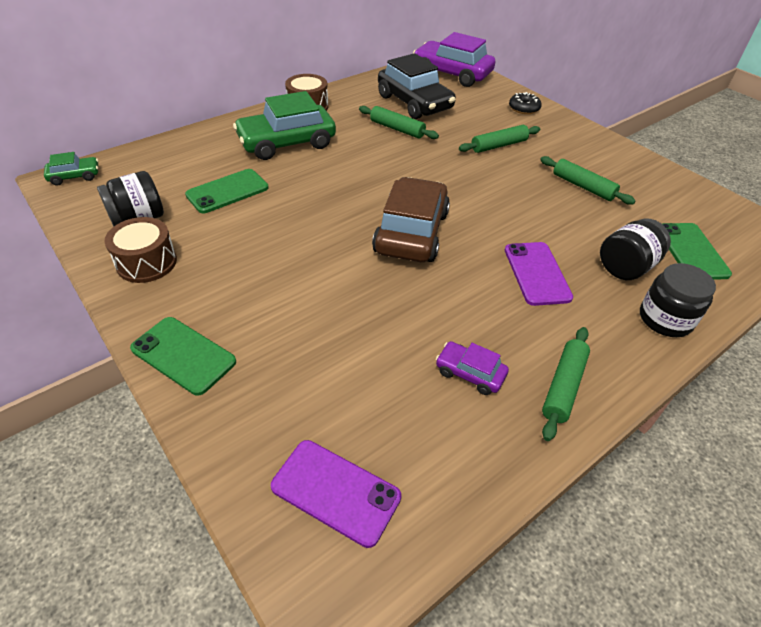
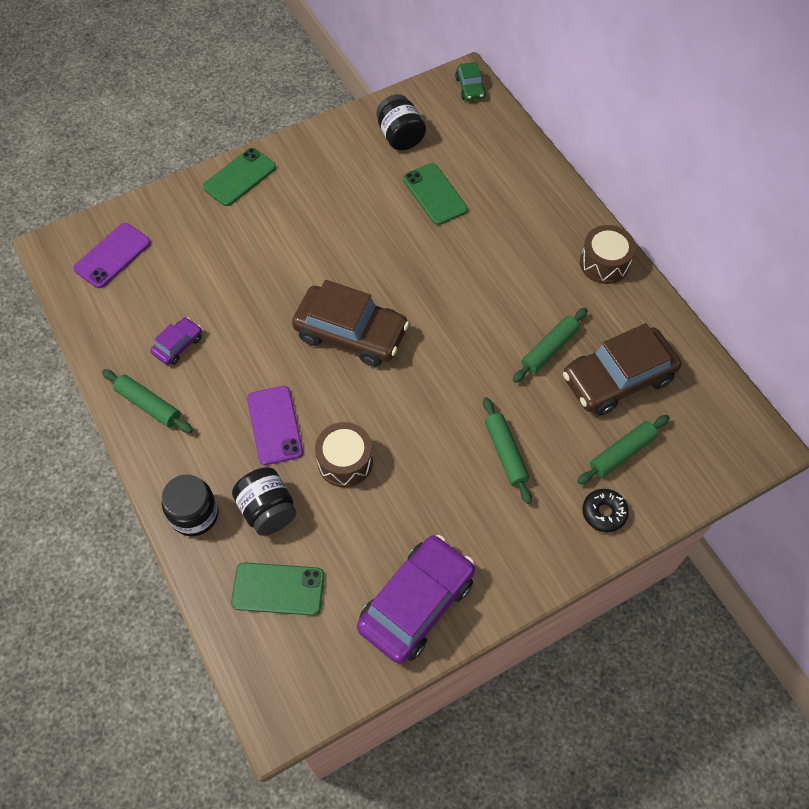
camera: 100 degrees right, 15 degrees up
brown drum [105,217,177,283] -> brown drum moved to [315,422,373,487]
green car [233,91,336,160] -> none
black car [378,53,456,119] -> brown car [563,323,681,416]
purple car [413,32,495,87] -> purple car moved to [357,535,475,664]
purple phone [505,242,573,306] -> purple phone turned 75 degrees clockwise [247,386,303,465]
green rolling pin [540,156,635,204] -> green rolling pin moved to [577,415,669,485]

